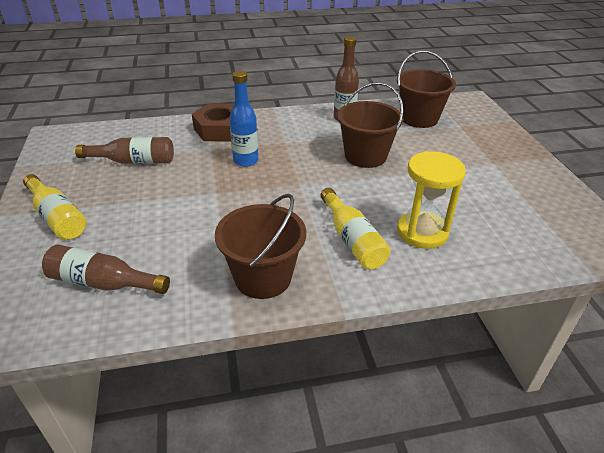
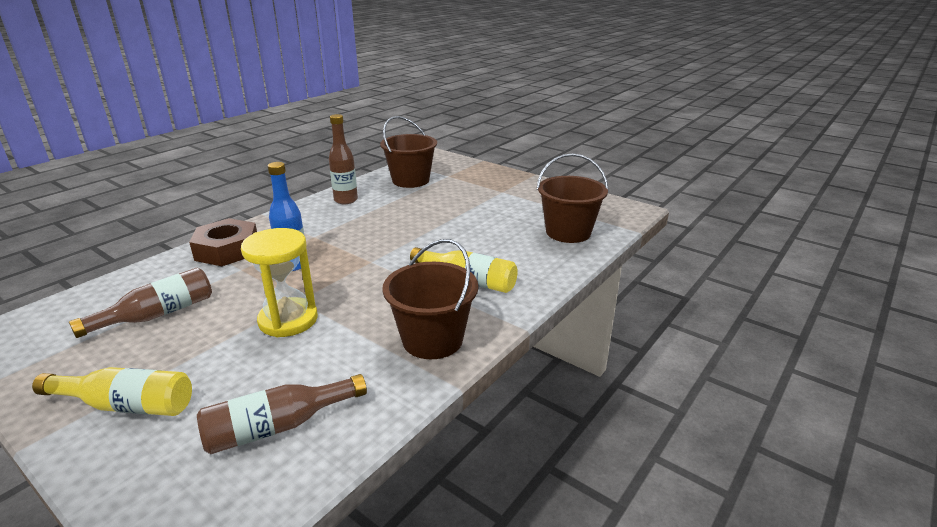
camera: 40 degrees left, 10 degrees down
brown bucket [337,82,403,168] -> brown bucket moved to [537,153,609,243]
yellow hourglass [397,151,466,249] -> yellow hourglass moved to [241,228,318,337]

